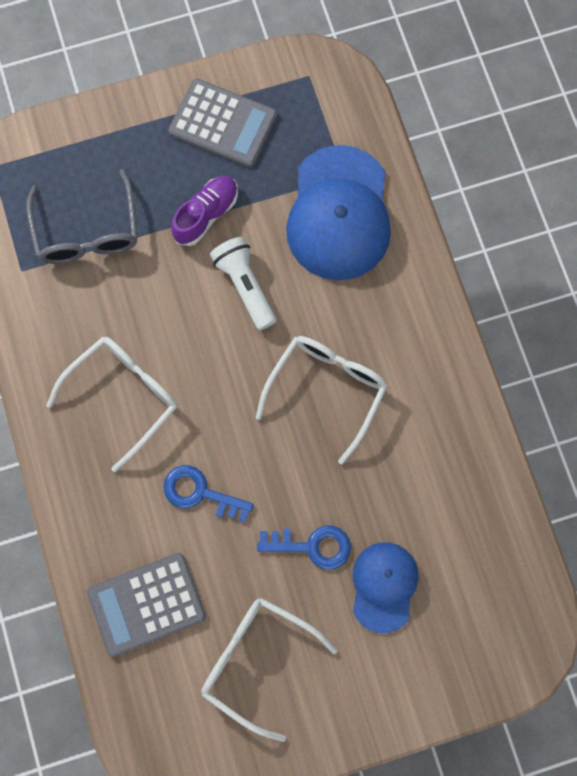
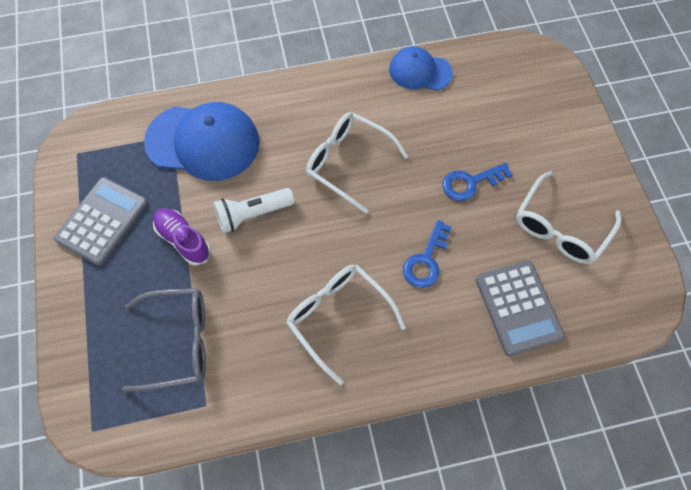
camera: 85 degrees left, 10 degrees down
blue key [257,525,351,570] -> blue key turned 120 degrees counterclockwise [442,163,512,201]
blue cap [353,542,418,633] -> blue cap moved to [389,46,453,91]

